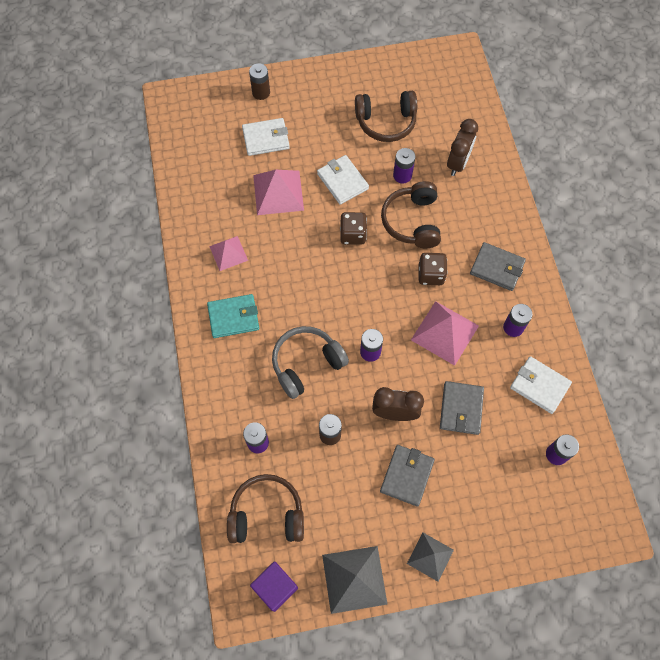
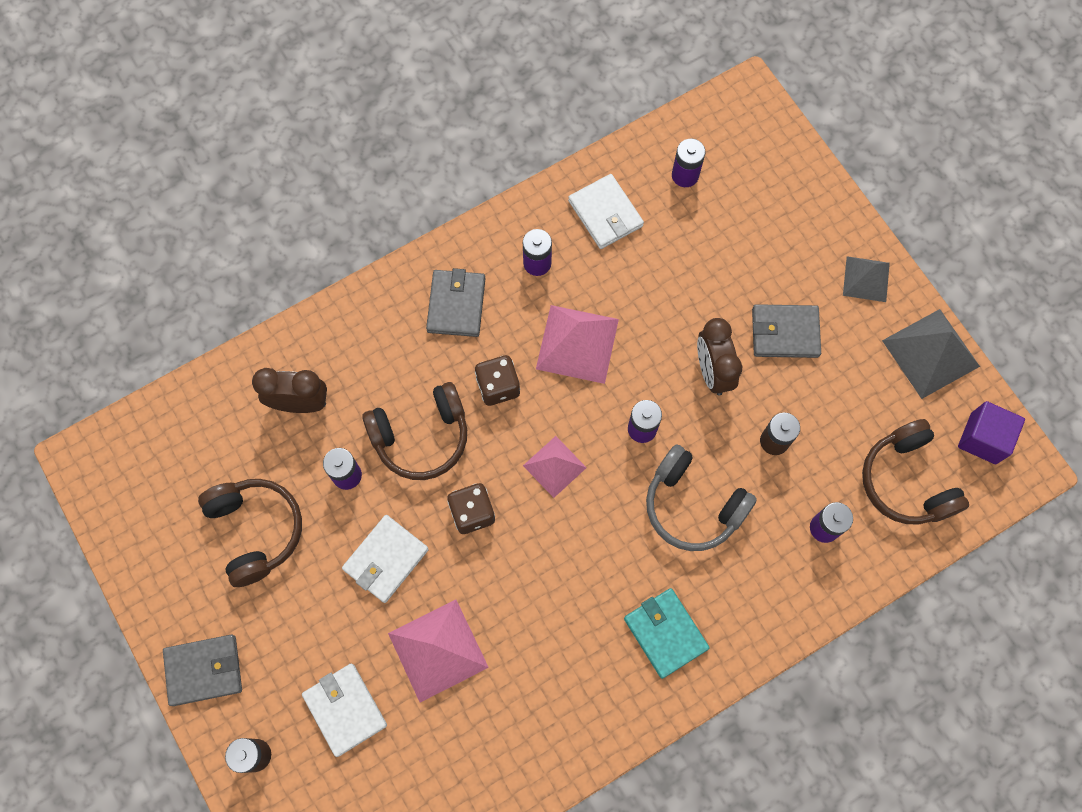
camera: 110 degrees left, 5 degrees up
pink pyramid [209,236,248,271] -> pink pyramid moved to [523,436,587,498]
grey wallet [440,381,484,435] -> grey wallet moved to [163,635,242,706]
white wallet [510,356,572,414] -> white wallet turned 45 degrees counterclockwise [568,174,644,249]

